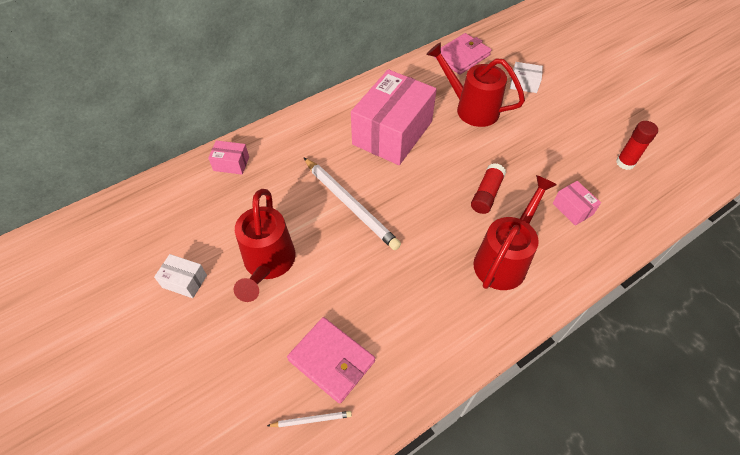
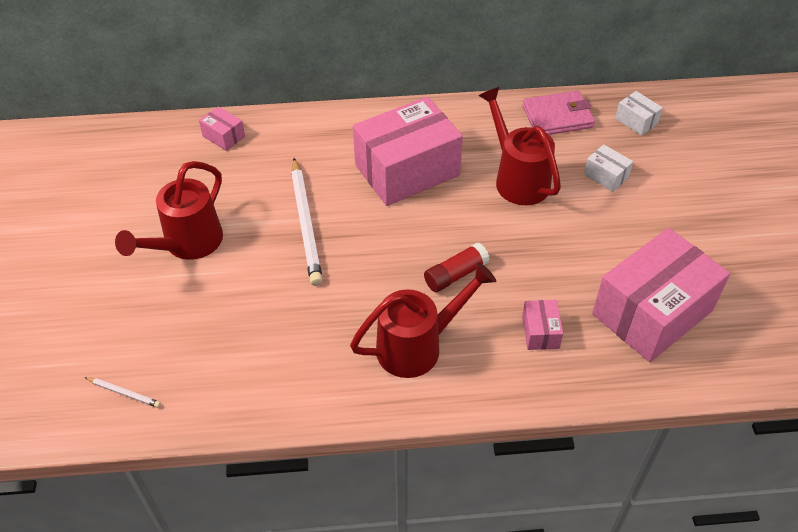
camera: 30 degrees right, 5 degrees down
white box [154,254,207,298] -> white box moved to [615,91,663,136]
pink wallet [287,317,375,404] -> none
red glue stick [616,121,658,170] -> pink box [592,228,730,362]

